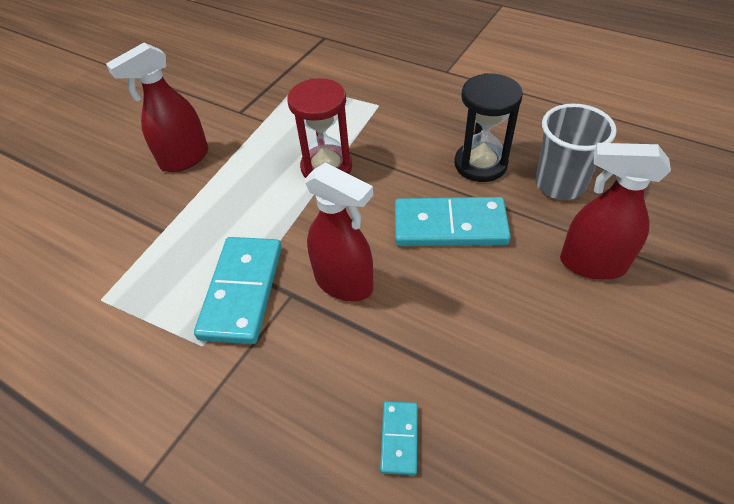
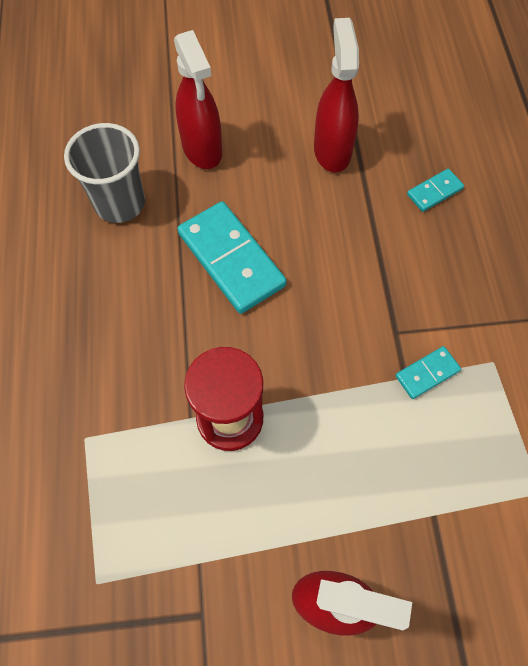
camera: 130 degrees left, 15 degrees up
turquoise domino [194,237,282,344] -> turquoise domino [395,346,461,399], size x0.49
red spray bottle [304,162,373,301] -> red spray bottle moved to [314,18,359,172]
black hourglass [454,73,523,182] -> none

